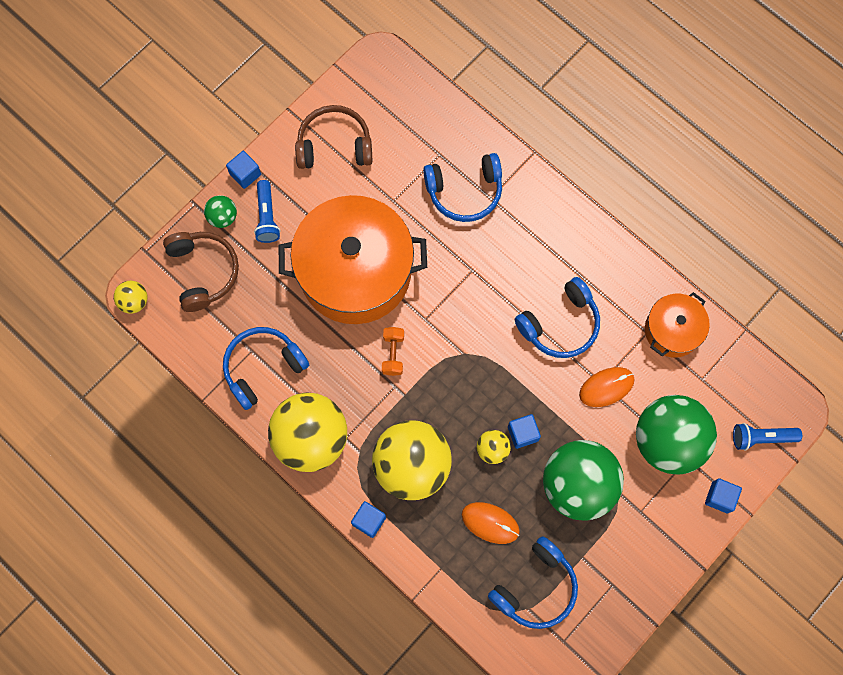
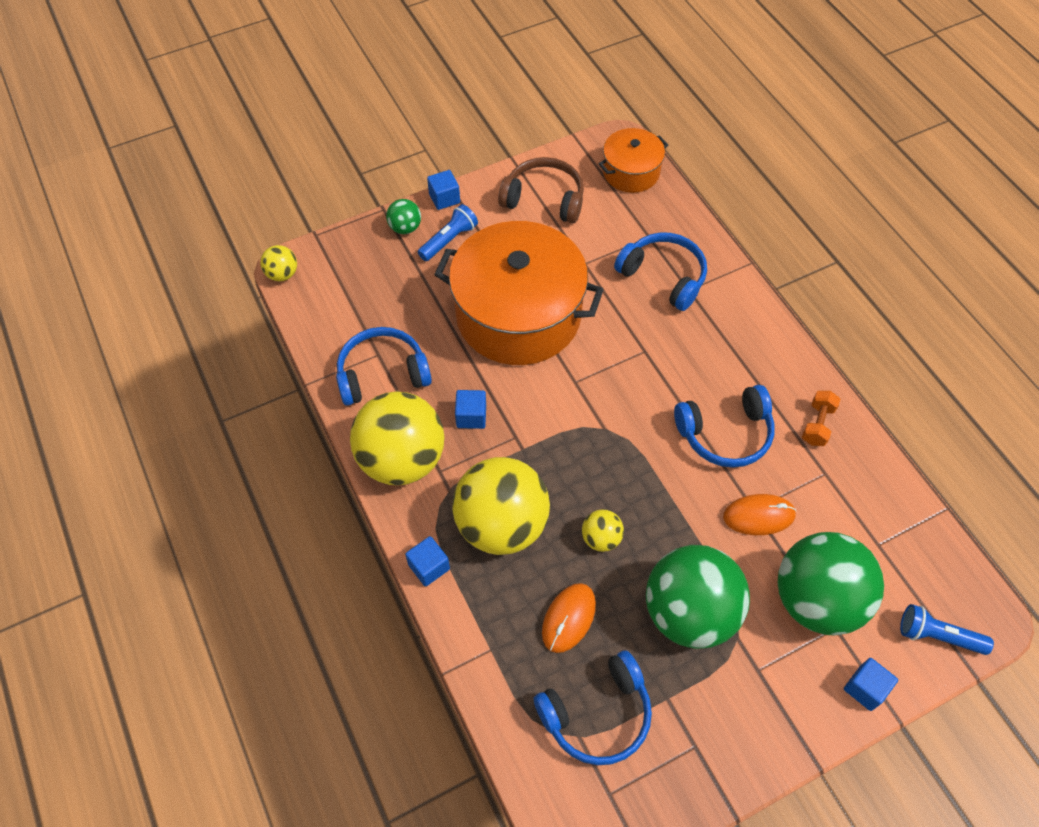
camera: 20 degrees right, 15 degrees down
brown headphones [163,232,239,312] -> none
blue flashlight [254,180,280,243] -> blue flashlight turned 150 degrees counterclockwise [418,204,478,261]
orange dumbbell [382,327,404,376] -> orange dumbbell moved to [802,391,841,446]
blue headphones [423,153,502,222] -> blue headphones turned 150 degrees counterclockwise [614,233,707,311]
orange mouse [462,502,520,544] -> orange mouse turned 75 degrees clockwise [542,583,596,653]
blue cube [508,414,541,449] -> blue cube moved to [455,390,486,429]
orange pot [645,292,710,357] -> orange pot moved to [599,128,668,193]

